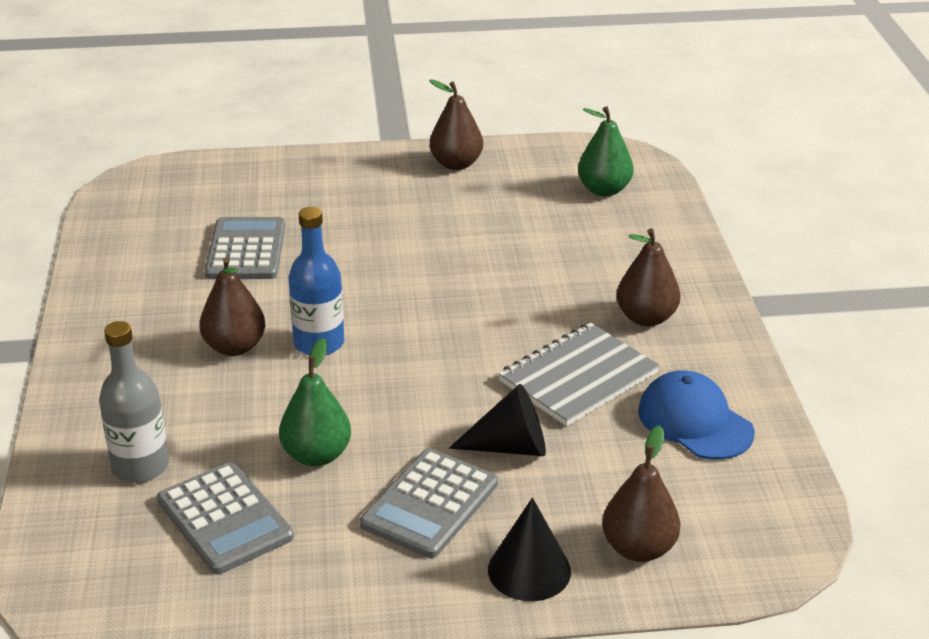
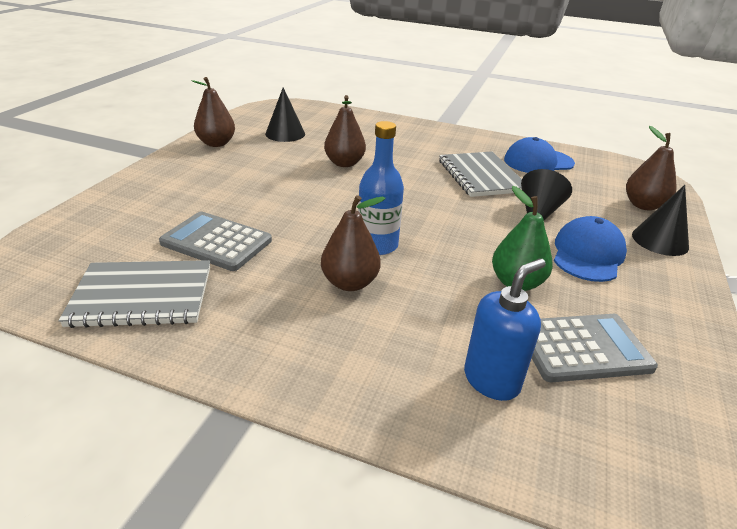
camera: 65 degrees left, 0 degrees up
grey bottle [99,321,169,483] -> blue soap dispenser [464,258,546,401]
grey calculator [360,448,498,558] -> blue cap [554,216,627,282]
green pear [578,106,634,196] -> none
brown pear [617,229,680,327] -> brown pear moved to [324,95,366,167]
none -> grey notebook [59,260,210,328]
none -> black cone [265,87,305,142]

